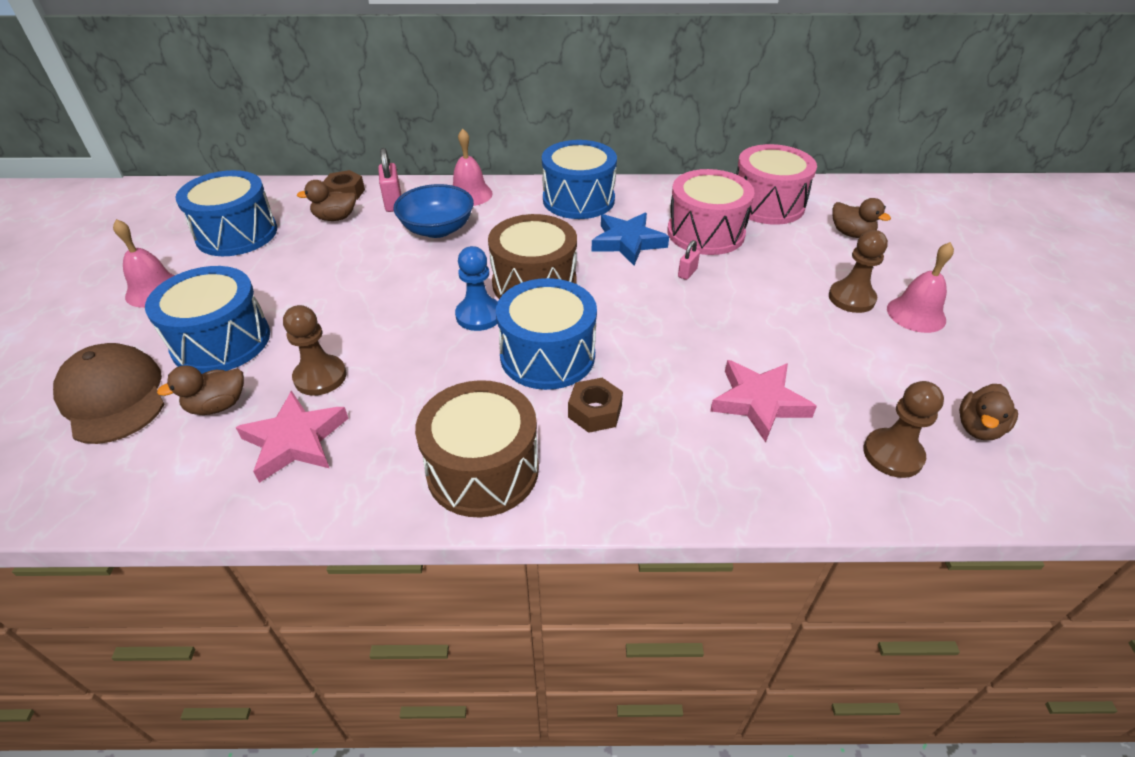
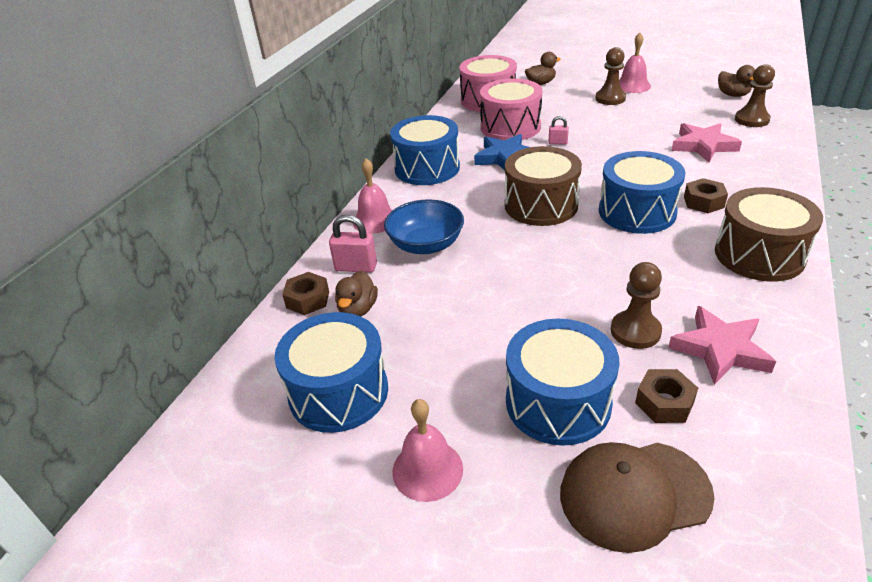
camera: 65 degrees left, 5 degrees down
brown duck [157,366,244,415] -> brown nut [635,369,698,423]
blue pawn [455,246,498,331] -> none
pink padlock [678,240,700,280] -> pink padlock turned 45 degrees counterclockwise [549,116,569,145]

